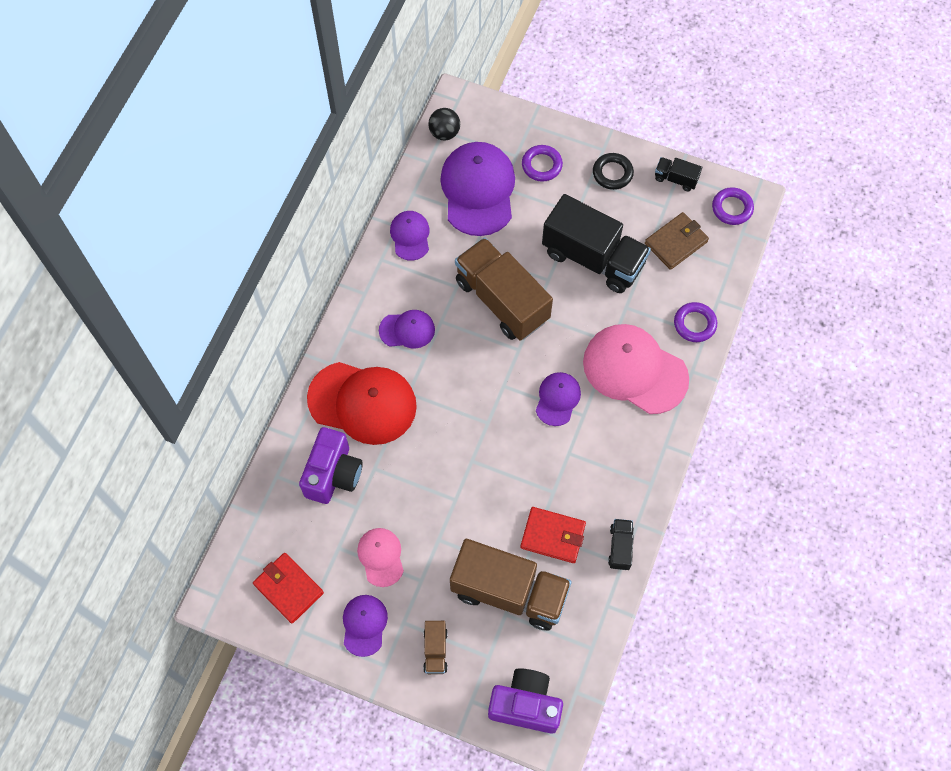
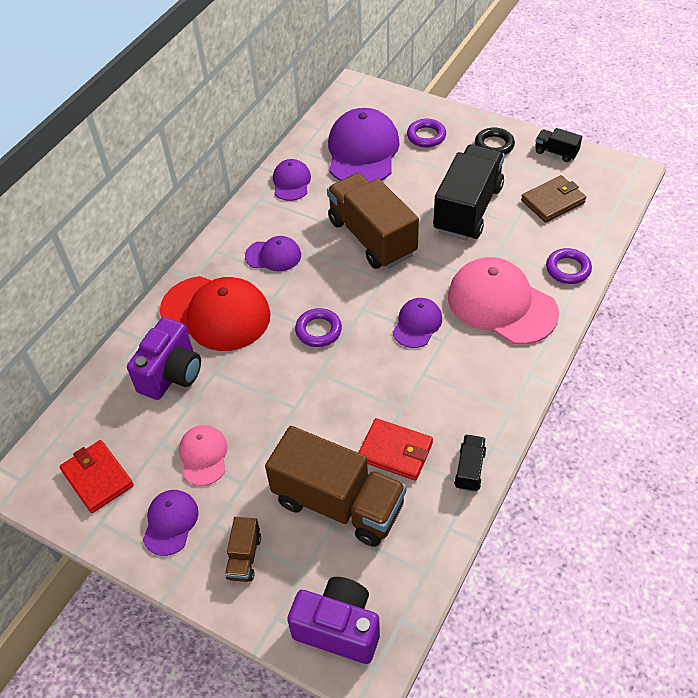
camera: 10 degrees right, 15 degrees down
black ball [428,108,460,141] -> none
black truck [542,194,651,293] -> black truck turned 105 degrees counterclockwise [433,144,505,240]
purple ring [712,187,754,225] -> purple ring moved to [295,308,342,347]

